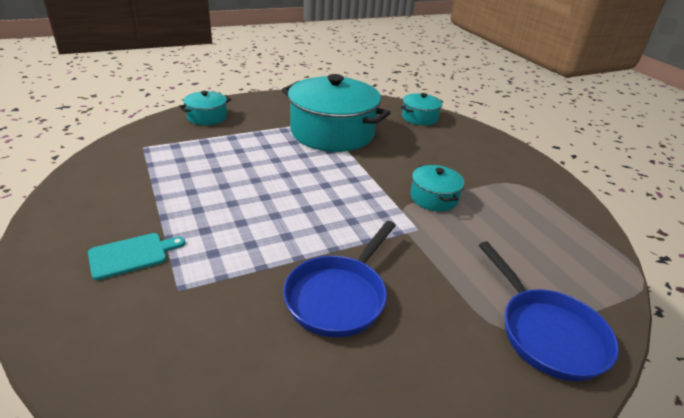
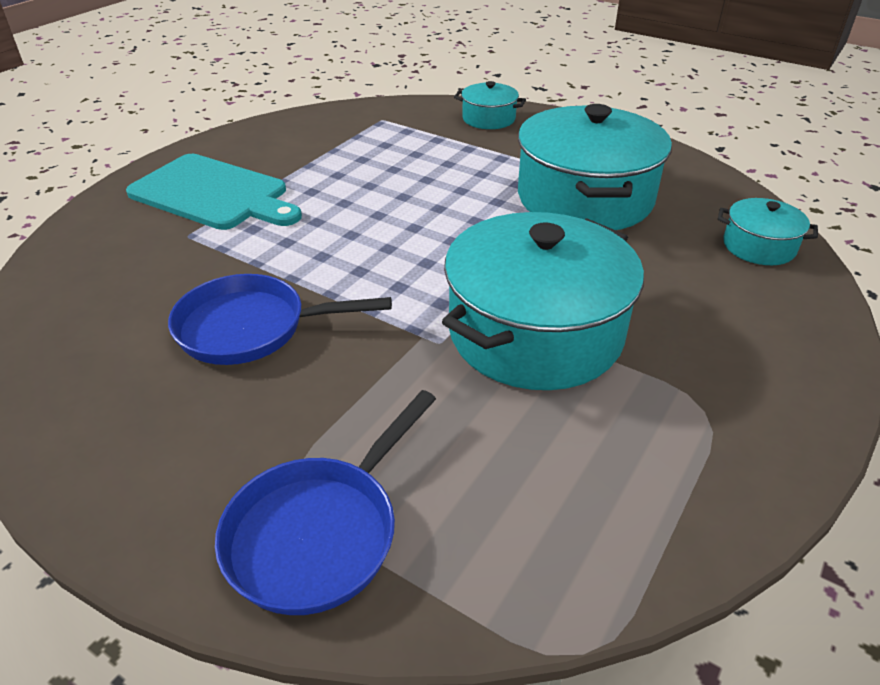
camera: 60 degrees right, 5 degrees up
turquoise cutting board [88,233,185,280] -> turquoise cutting board [126,154,302,230], size x1.92
turquoise pot [410,165,464,211] -> turquoise pot [442,212,644,390], size x2.12

